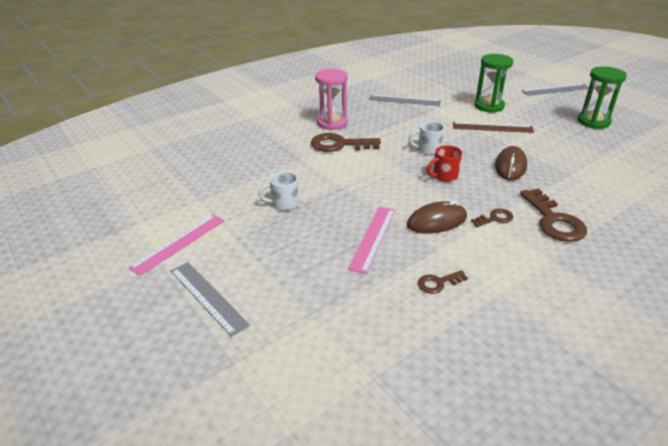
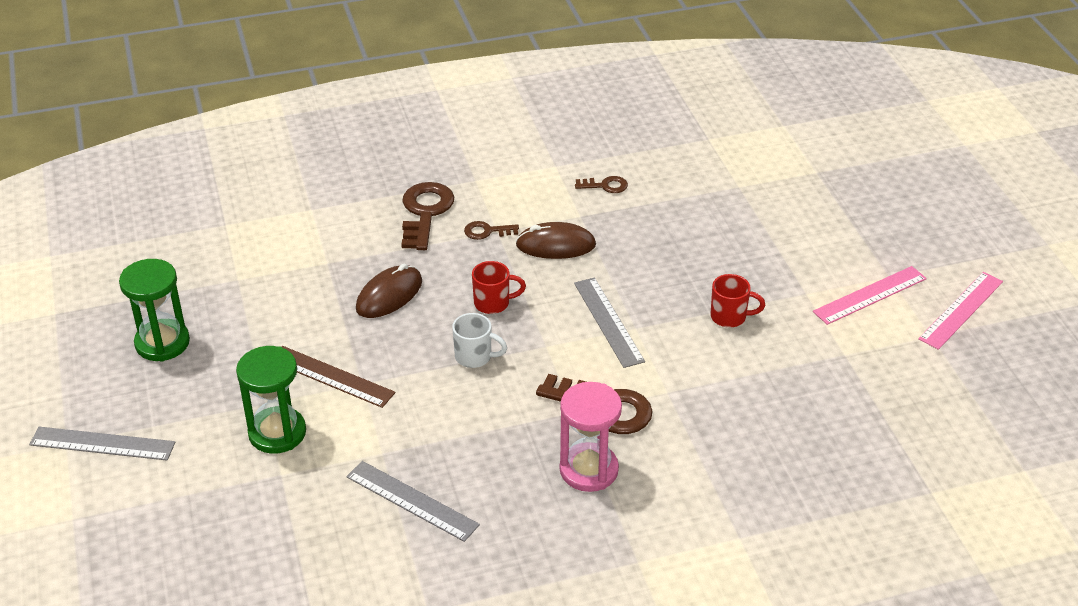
camera: 160 degrees left, 5 degrees up
grey ruler [171,262,250,337] -> grey ruler moved to [574,278,645,368]
white mug [258,171,299,211] -> red mug [710,274,765,328]
pink ruler [348,207,395,274] -> pink ruler moved to [918,272,1003,350]

